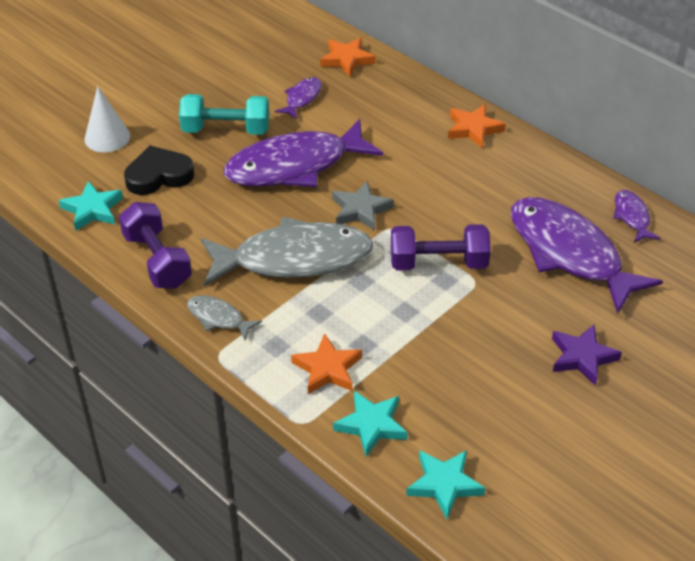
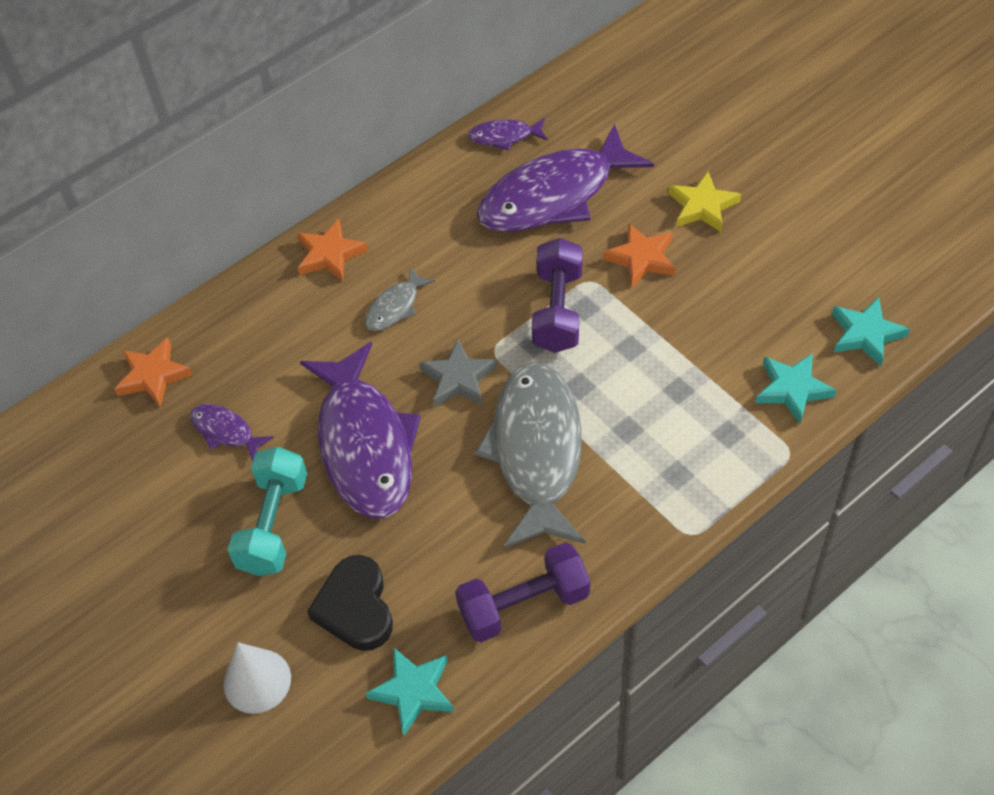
camera: 80 degrees left, 10 degrees up
grey fish [187,295,262,341] -> grey fish moved to [365,266,435,331]
orange star [291,333,362,394] -> orange star moved to [603,223,675,288]
purple star [552,325,622,386] -> yellow star [668,171,741,232]

